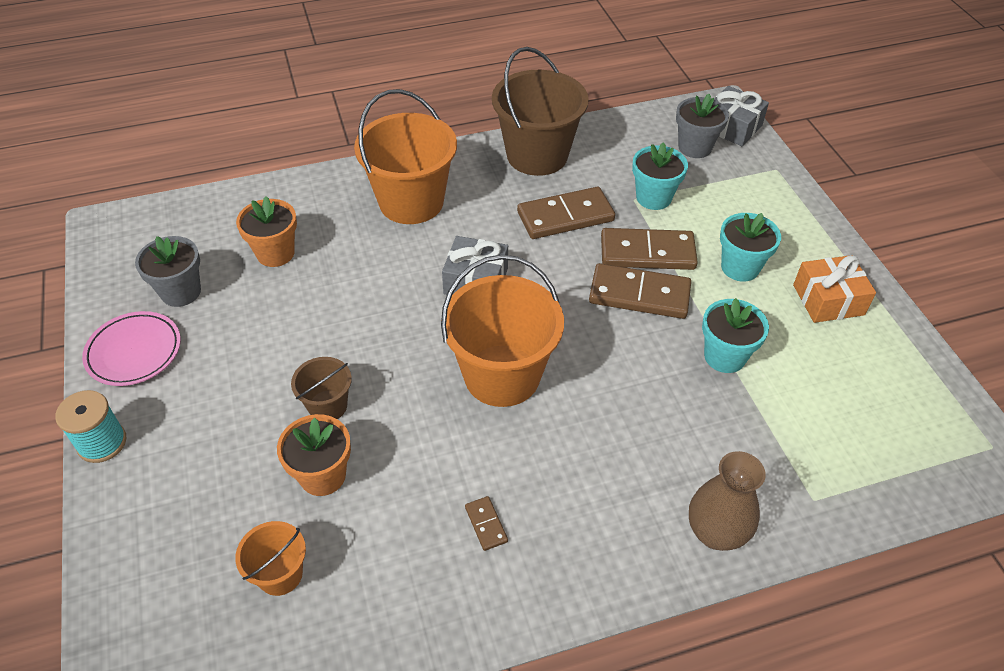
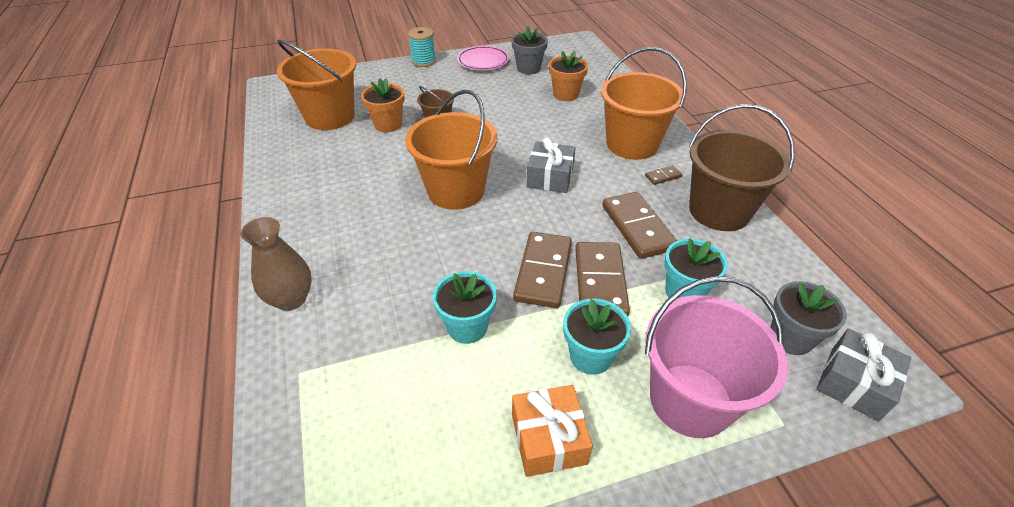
camera: 90 degrees right, 5 degrees down
orange bucket [235,521,306,596] -> orange bucket [277,40,356,130], size x2.03
brown domino [465,496,508,551] -> brown domino moved to [645,165,682,185]
none -> pink bucket [645,276,788,438]

